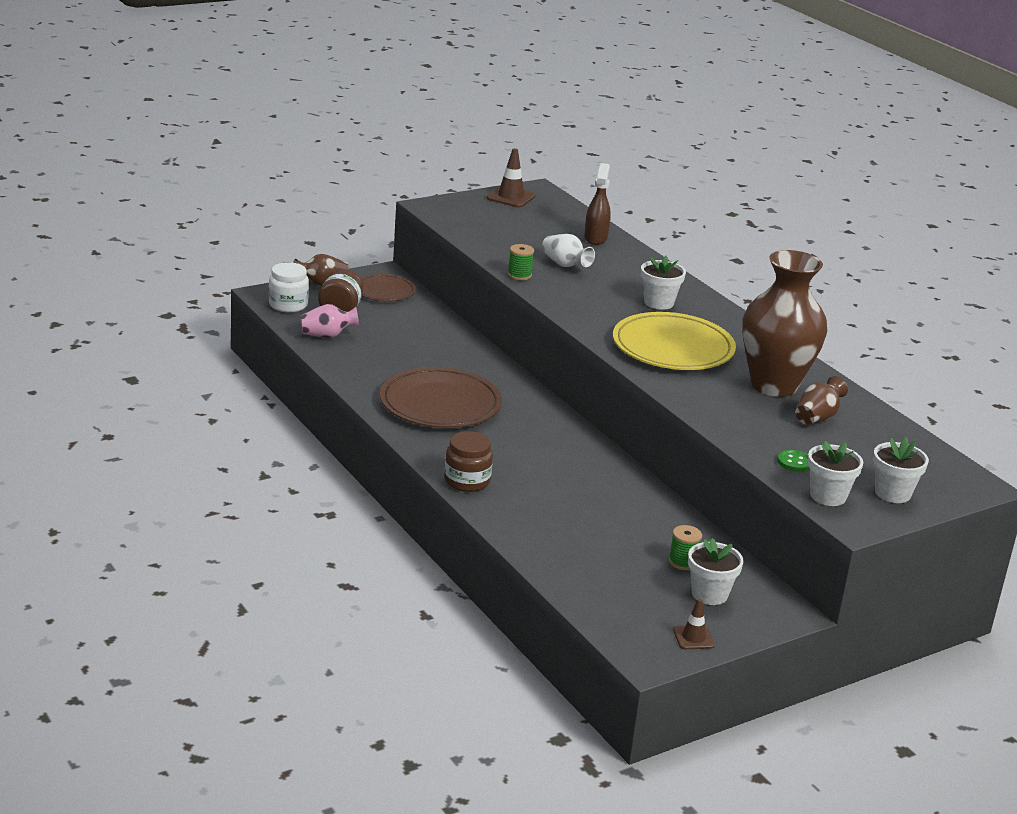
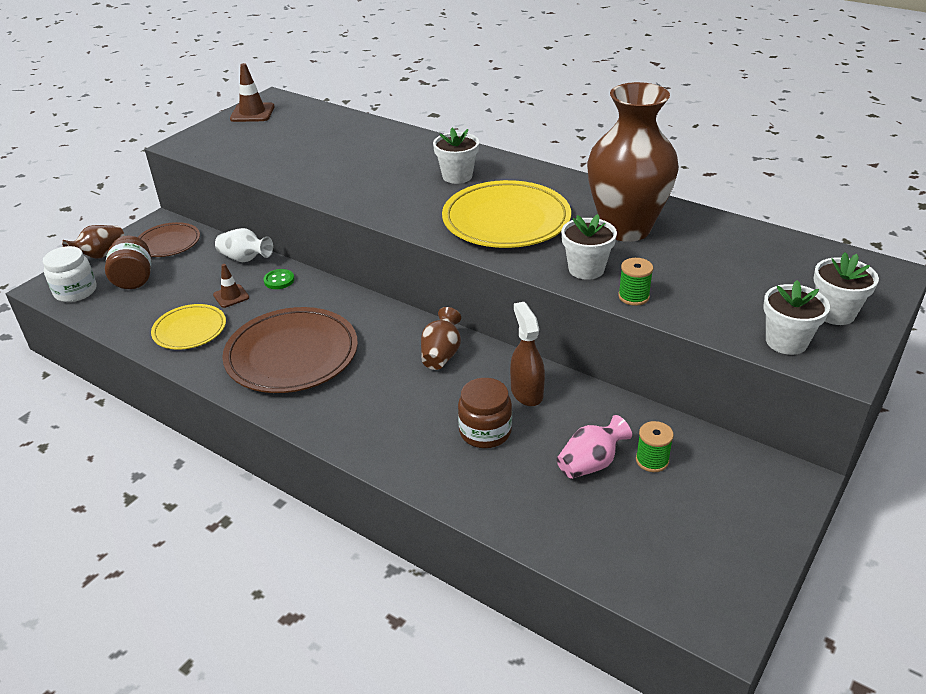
camera: 20 degrees left, 10 degrees up
pink vase [300,304,359,338] -> pink vase moved to [557,415,632,479]
brown jar [444,431,493,492] -> brown jar moved to [458,378,512,448]
green spool [508,244,534,280] -> green spool moved to [618,258,653,306]
white vase [542,234,595,267] -> white vase moved to [215,228,273,262]
brown spray bottle [584,163,611,245] -> brown spray bottle moved to [510,302,545,406]
brown traffic cone [673,599,715,649] -> brown traffic cone moved to [213,264,249,308]
white flower pot [688,538,744,605] -> white flower pot moved to [561,214,617,280]
green button [777,450,810,472] -> green button moved to [263,269,294,289]
brown vase [795,376,848,425] -> brown vase moved to [421,307,461,370]
none -> yellow plate [151,304,226,350]

